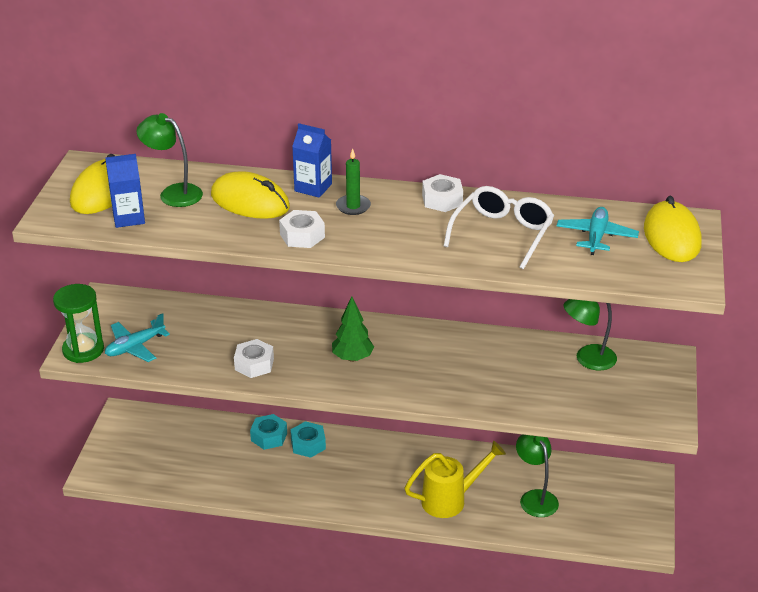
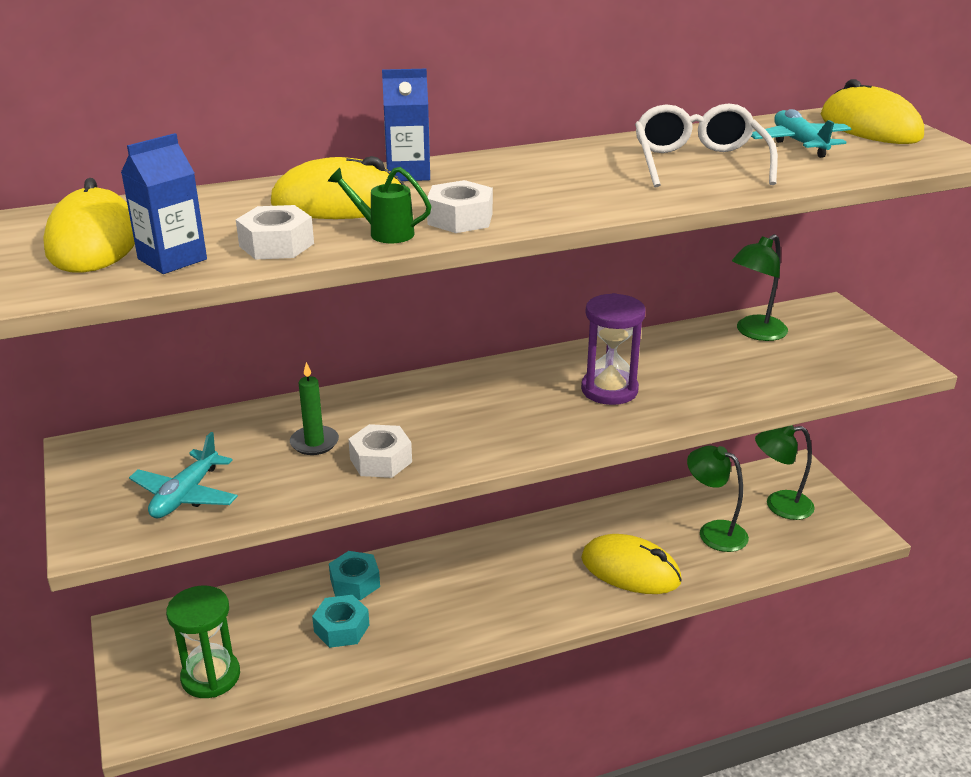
camera: 30 degrees left, 5 degrees down
green hourglass [53,284,104,363] -> green hourglass moved to [166,586,240,698]
green lamp [136,113,203,207] -> green lamp moved to [755,425,815,520]
turquoise nut [290,421,326,458] -> turquoise nut moved to [312,595,369,648]
green tree [332,297,374,362] -> none
green candle [336,148,371,215] -> green candle moved to [290,362,339,455]
yellow watering can [405,441,506,518] -> yellow mouse [581,534,682,594]
white nut [422,174,463,212] -> white nut moved to [236,205,314,260]
none -> green watering can [328,167,432,243]
none -> purple hourglass [581,293,645,405]

